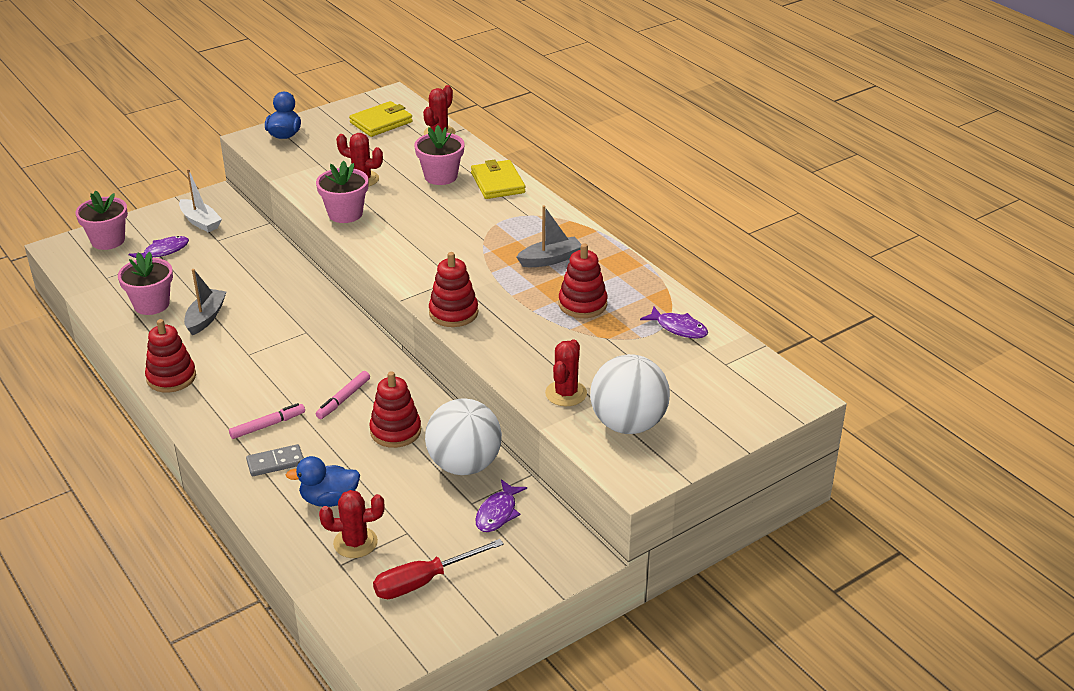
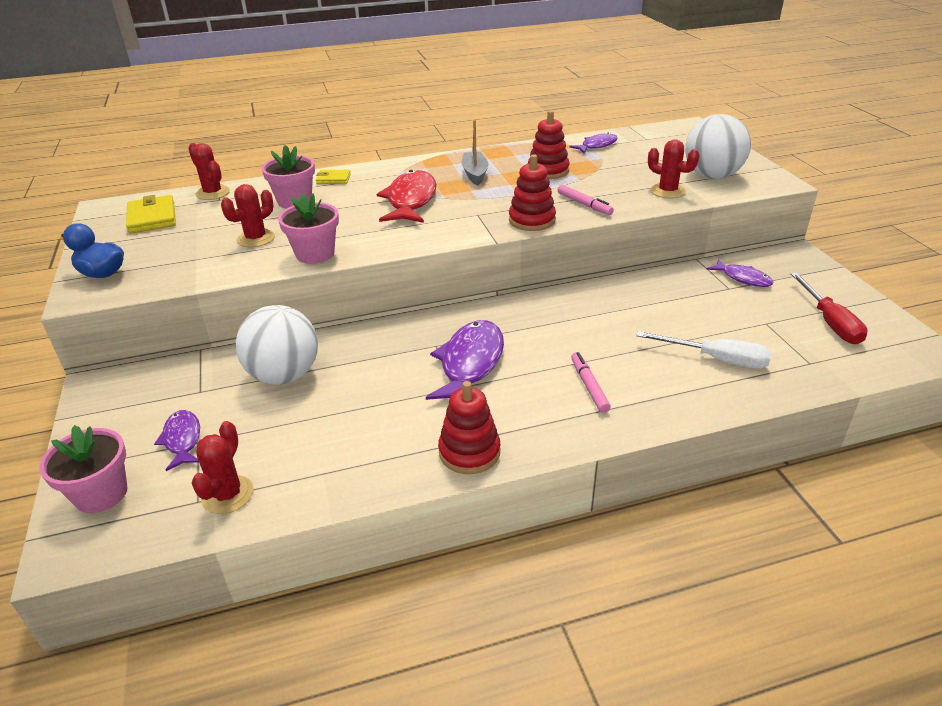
camera: 70 degrees left, 0 degrees up
pink flower pot [118,252,173,315] -> none
white boat [179,169,222,232] -> none
grey boat [184,269,226,335] -> none
grey domino [246,444,304,477] -> none
blue duck [286,456,360,507] -> white screwdriver [636,331,771,369]
pink marker [316,371,370,419] -> pink marker moved to [558,185,614,215]
red cactus [319,490,385,558] -> red cactus moved to [192,421,254,514]
red stacking toy [369,371,421,448] -> none
white ball [425,398,502,475] -> white ball moved to [236,305,318,385]
yellow wallet [471,159,525,199] -> yellow wallet [316,170,351,184], size x0.59
none -> red fish [377,170,436,223]
none -> purple fish [426,320,504,400]

